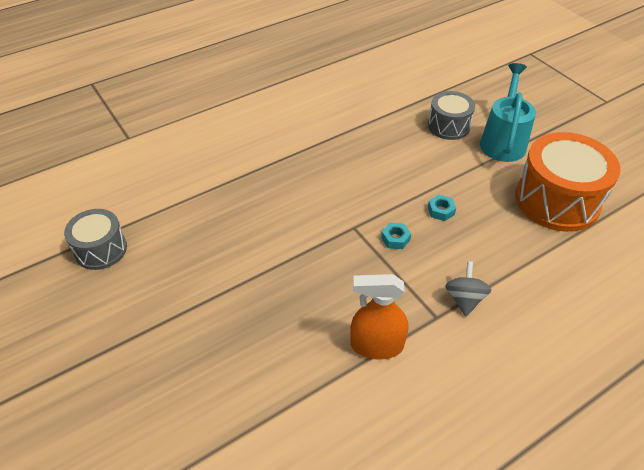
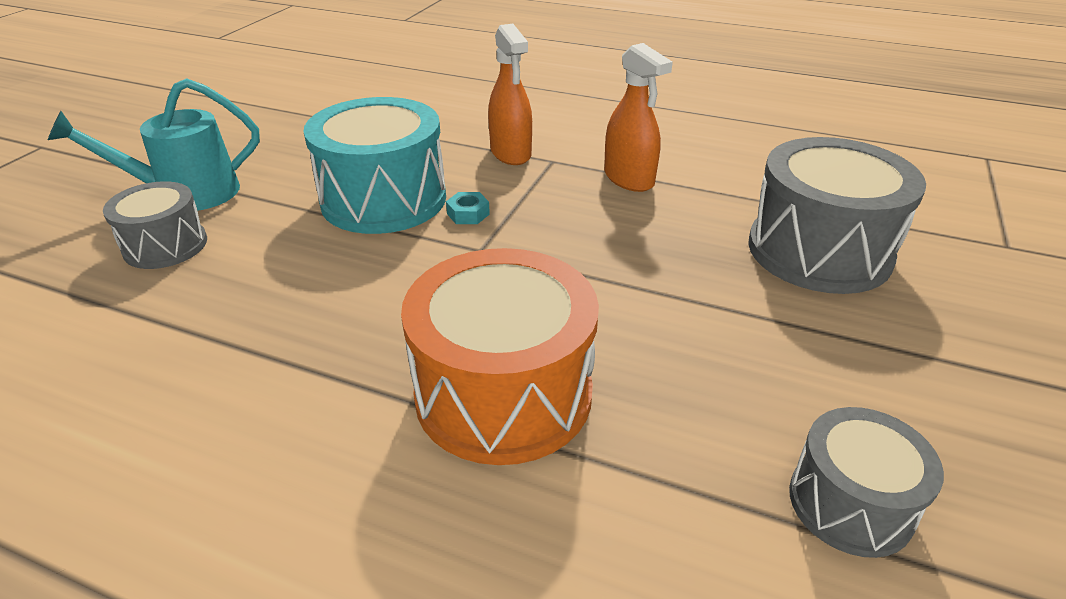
camera: 125 degrees left, 10 degrees down
turquoise nut [428,195,456,221] -> turquoise drum [303,97,446,234]
grey spinning top [445,261,491,317] -> orange spray bottle [488,24,532,165]
orange drum [515,132,621,232] -> orange drum moved to [401,248,599,465]
none -> grey drum [748,137,926,294]

